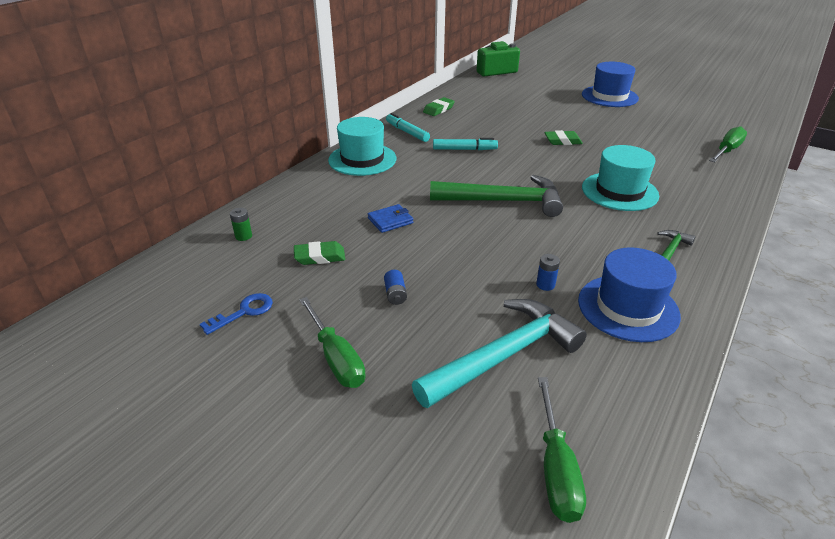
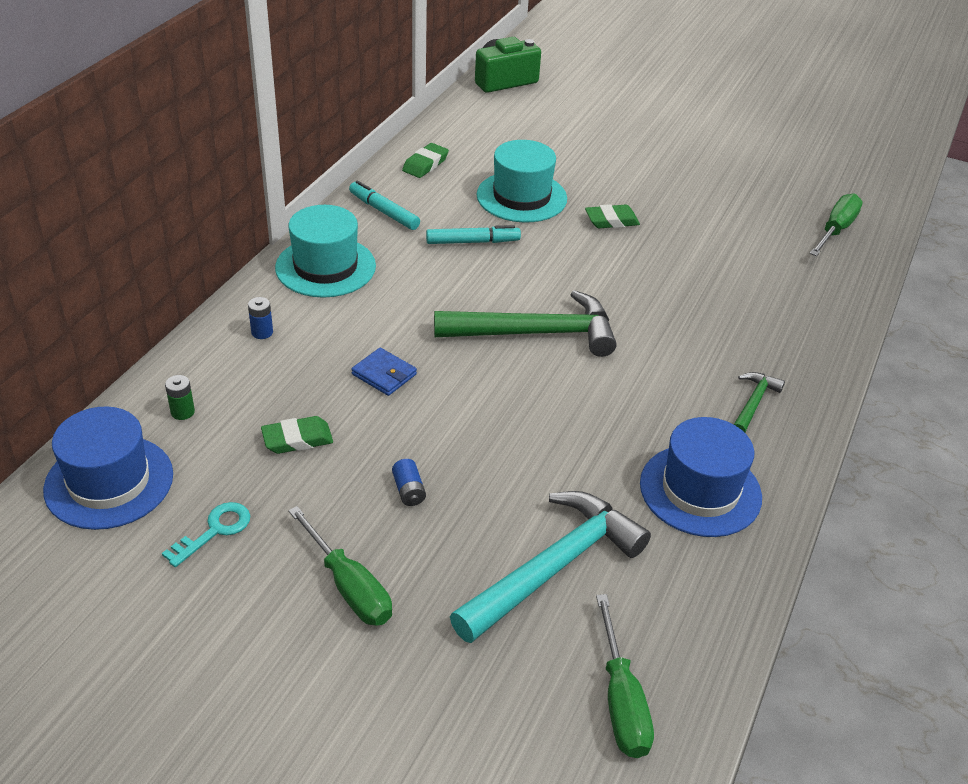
camera: 10 degrees left, 5 degrees up
blue key [200,293,273,335] -> turquoise key [162,502,250,567]
blue wallet [368,204,413,233] -> blue wallet turned 75 degrees clockwise [351,348,417,396]
blue battery [536,254,560,291] -> blue battery moved to [248,297,273,339]
blue hat [582,62,639,107] -> blue hat moved to [43,406,173,530]
turquoise hat [582,145,659,211] -> turquoise hat moved to [477,140,567,223]

